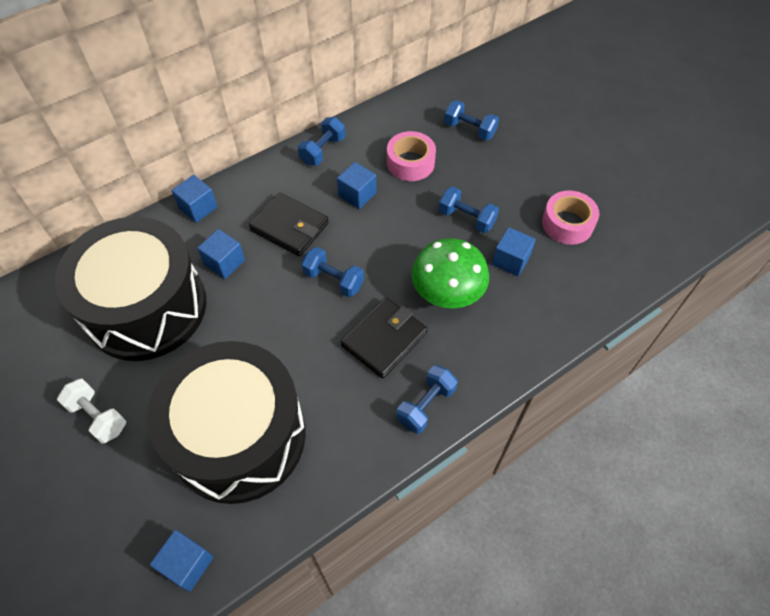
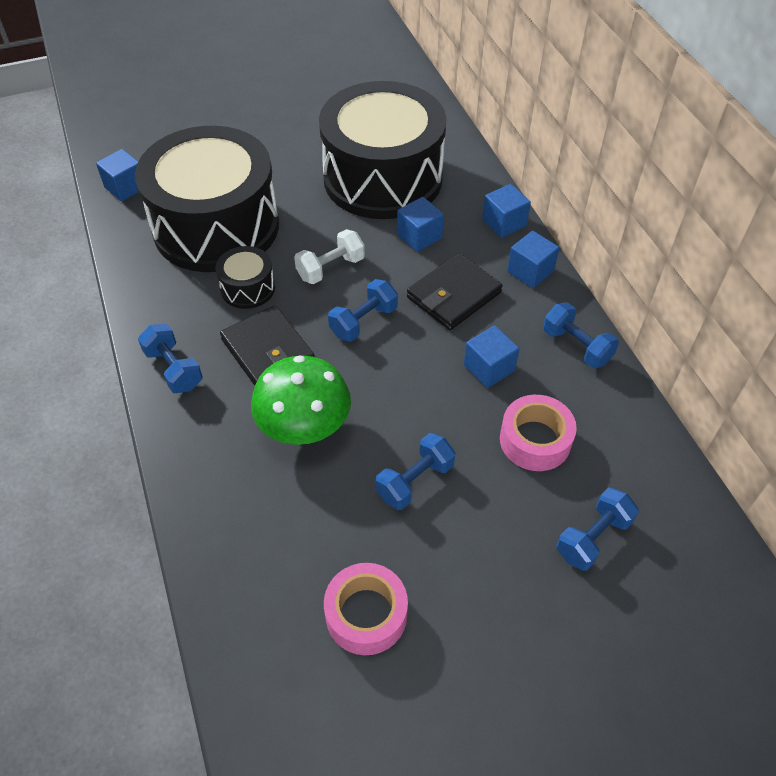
camera: 105 degrees right, 5 degrees down
white dumbbell [57,379,126,443] -> white dumbbell moved to [294,229,365,284]
blue cube [492,227,536,276] -> blue cube moved to [507,231,559,288]
none -> black drum [216,246,275,309]

